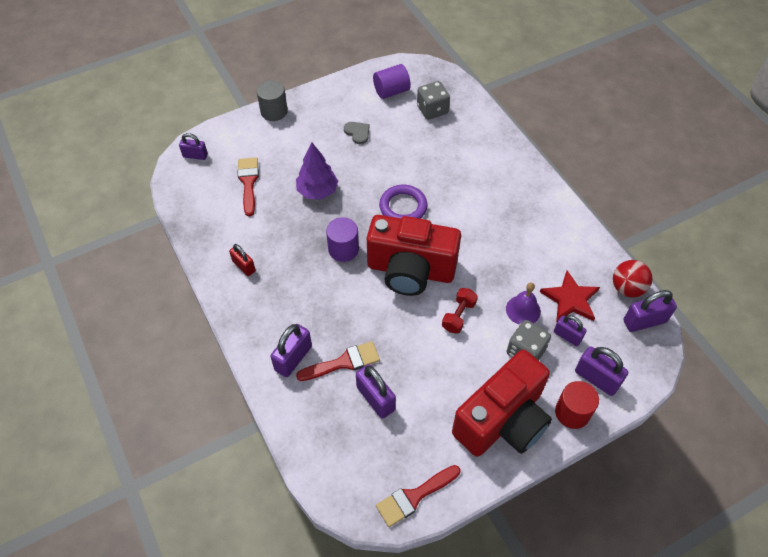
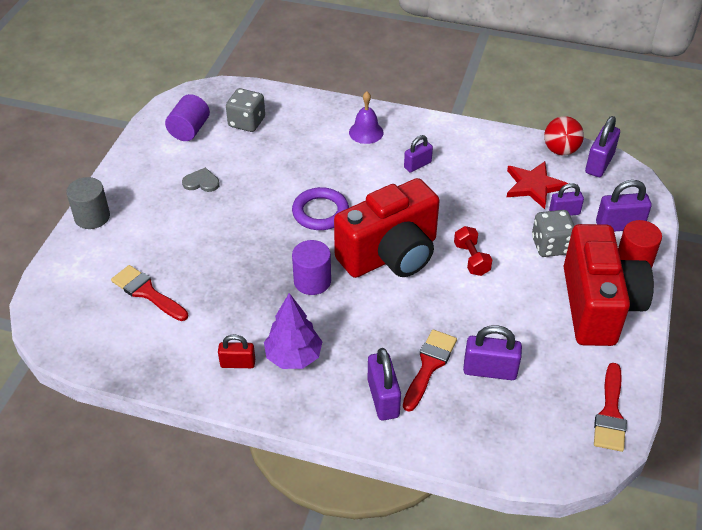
camera: 45 degrees left, 10 degrees down
purple padlock [179,133,208,160] -> purple padlock moved to [404,135,433,173]
purple tree [296,143,338,199] -> purple tree moved to [264,293,323,369]
purple bell [506,283,541,325] -> purple bell moved to [349,92,384,144]

